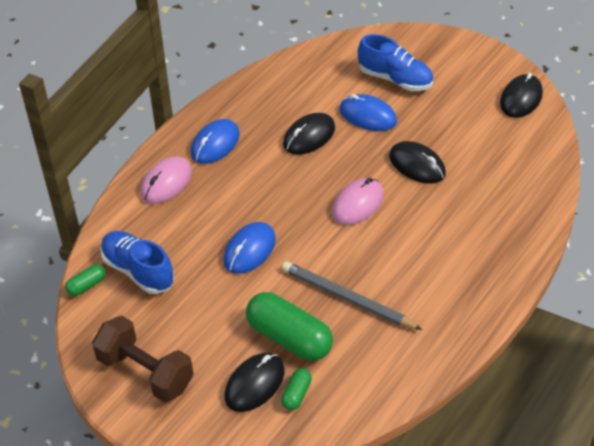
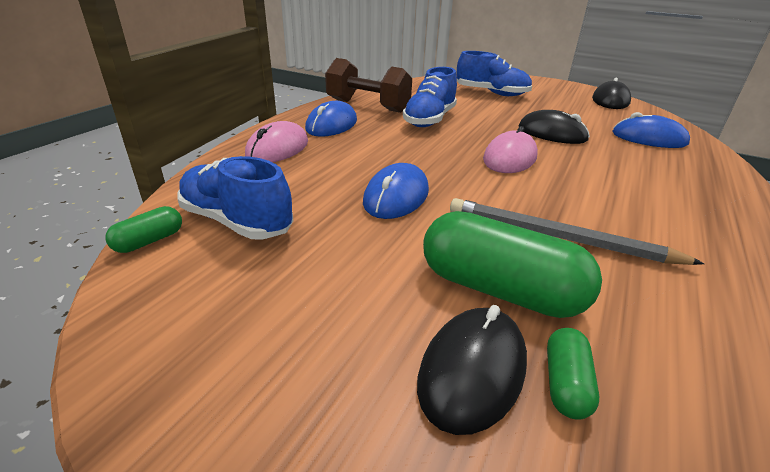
camera: 10 degrees left, 15 degrees down
brown dumbbell [92,316,194,403] -> brown dumbbell moved to [325,58,412,113]
black mouse [283,113,335,155] -> blue shoe [403,67,457,127]
blue mouse [339,94,397,131] -> blue mouse moved to [613,112,690,148]

